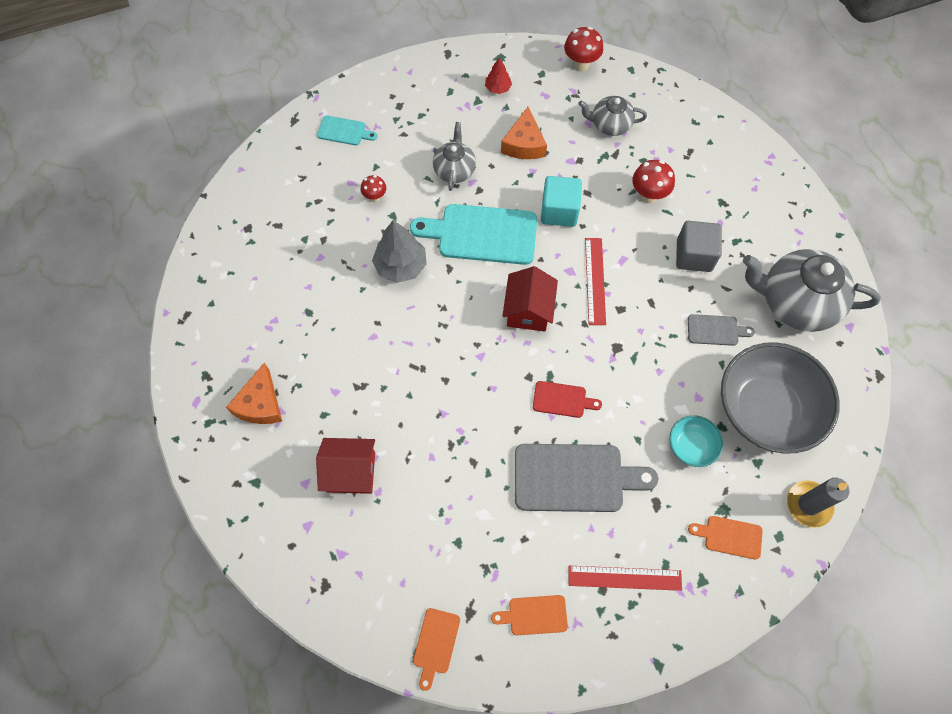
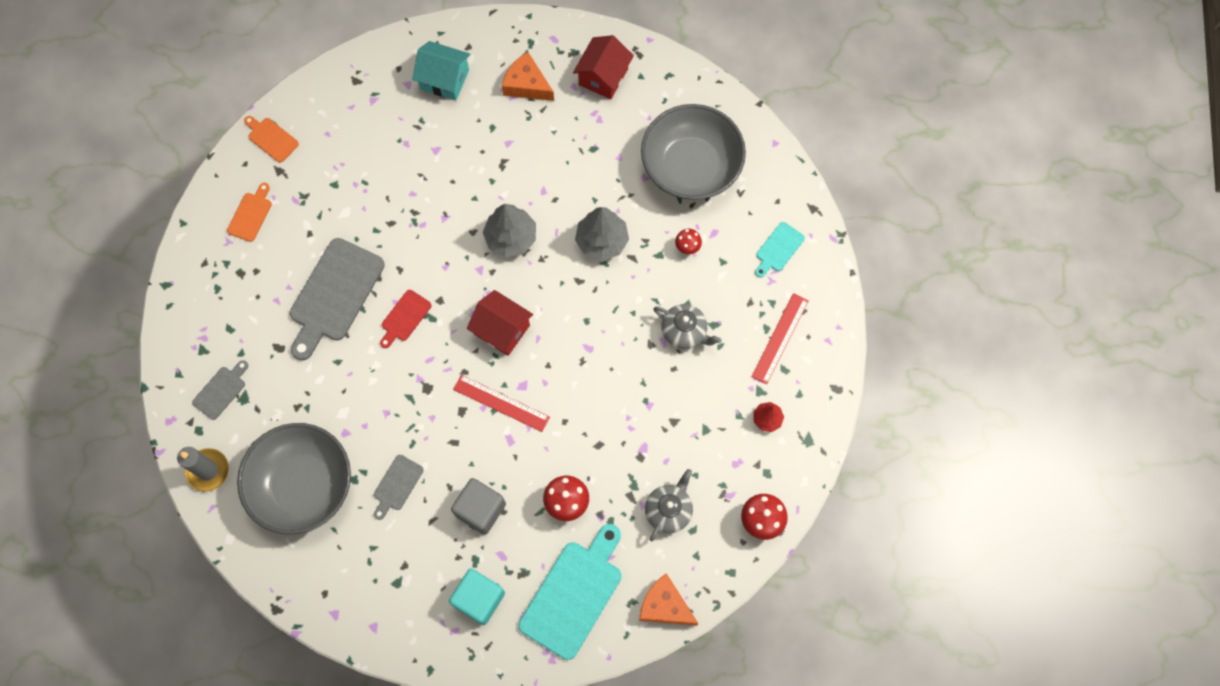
camera: 115 degrees right, 5 degrees up
red house [316,438,375,494] -> red house moved to [573,35,634,99]
turquoise cutting board [410,204,537,265] -> turquoise cutting board moved to [518,524,622,660]
orange cheese [501,107,547,159] -> orange cheese moved to [639,573,699,625]
turquoise cube [541,176,582,227] -> turquoise cube moved to [449,569,505,625]
red ruler [569,566,682,591] -> red ruler moved to [751,293,809,384]
turquoise bowl [669,415,723,467] -> none
orange cutting board [688,516,763,559] -> grey cutting board [192,360,248,420]
grey teapot [743,249,881,332] -> none
none -> turquoise house [412,41,470,100]
none -> grey tree [483,204,536,257]
none -> grey bowl [641,104,746,200]

